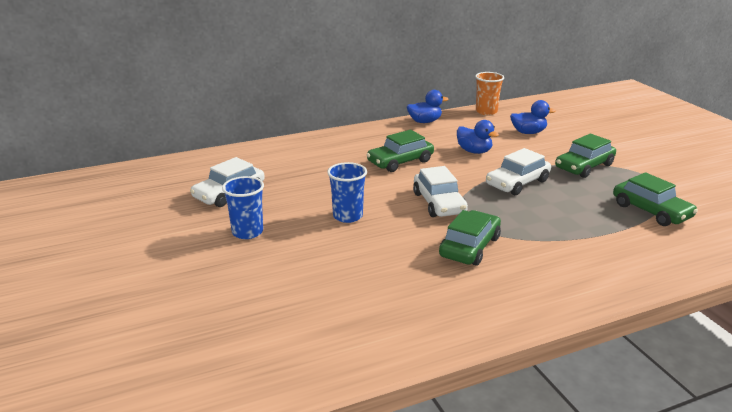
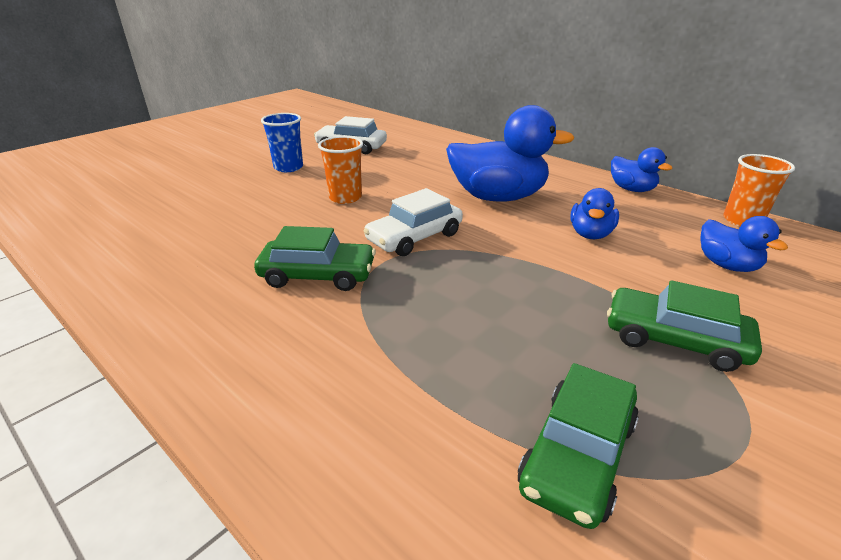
camera: 65 degrees right, 5 degrees up
blue cup [327,162,367,223] -> orange cup [318,136,363,204]
green car [366,130,434,172] -> blue duck [446,105,575,202]
white car [486,148,551,195] -> none

